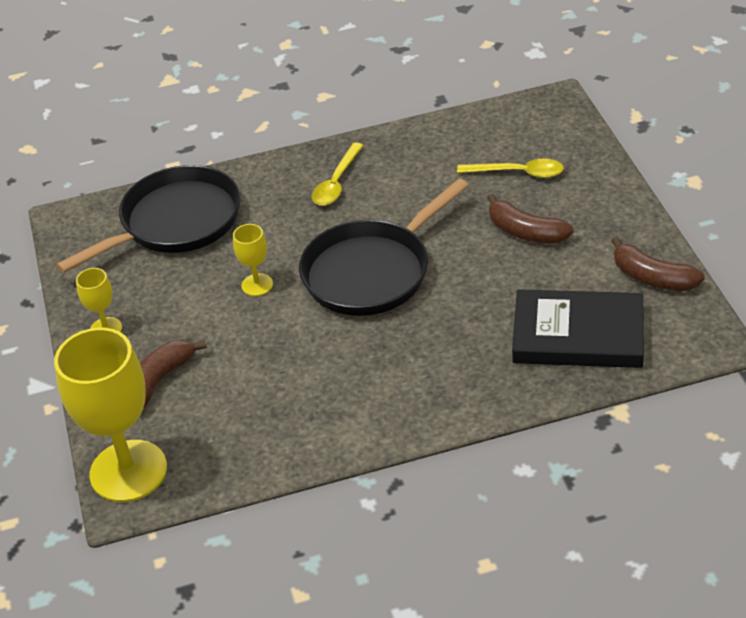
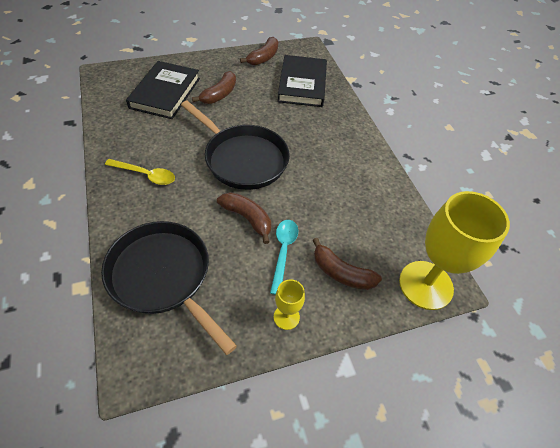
camera: 100 degrees left, 10 degrees up
yellow goblet [233,224,273,296] -> brown banana [217,192,271,244]
yellow spoon [457,159,564,178] -> black book [126,61,200,119]
none -> turquoise spoon [270,220,298,295]

